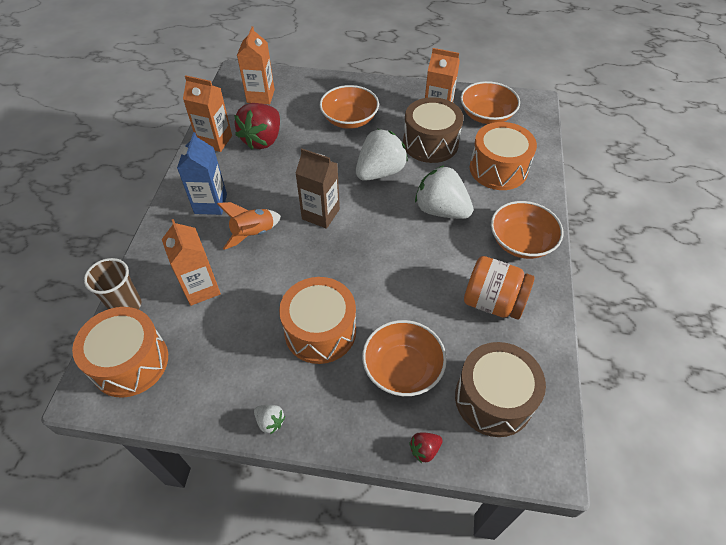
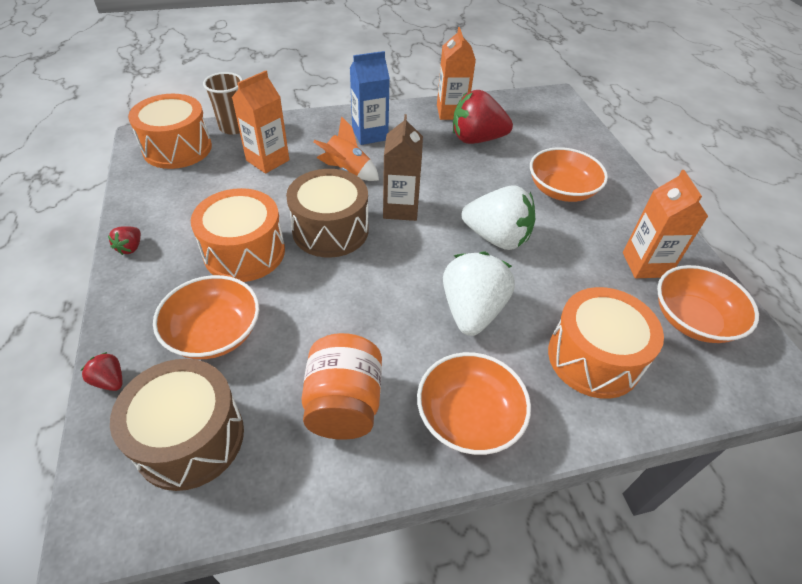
camera: 65 degrees right, 5 degrees down
orange carton [237,26,275,104] -> none
white strawberry [254,405,285,434] -> red strawberry [108,226,141,255]
brown drum [403,97,464,163] -> brown drum moved to [286,169,369,258]

